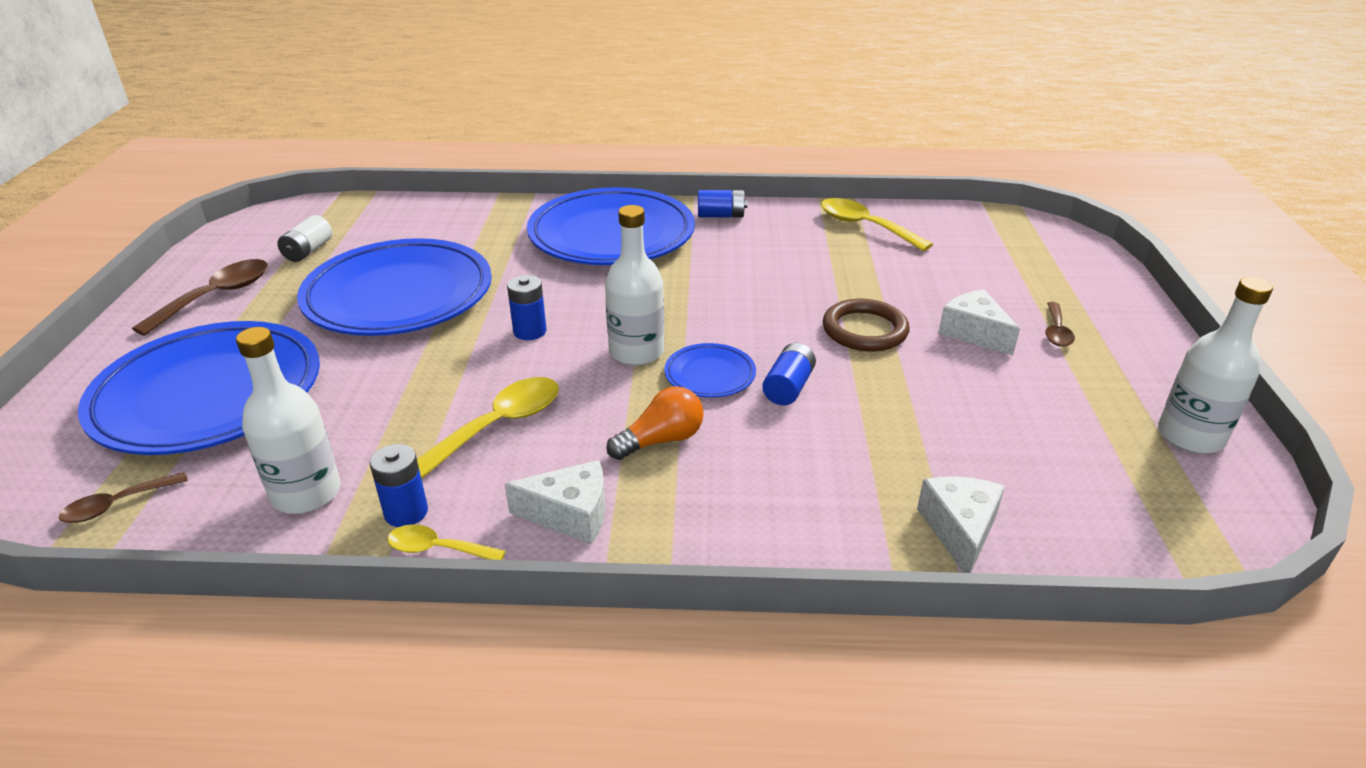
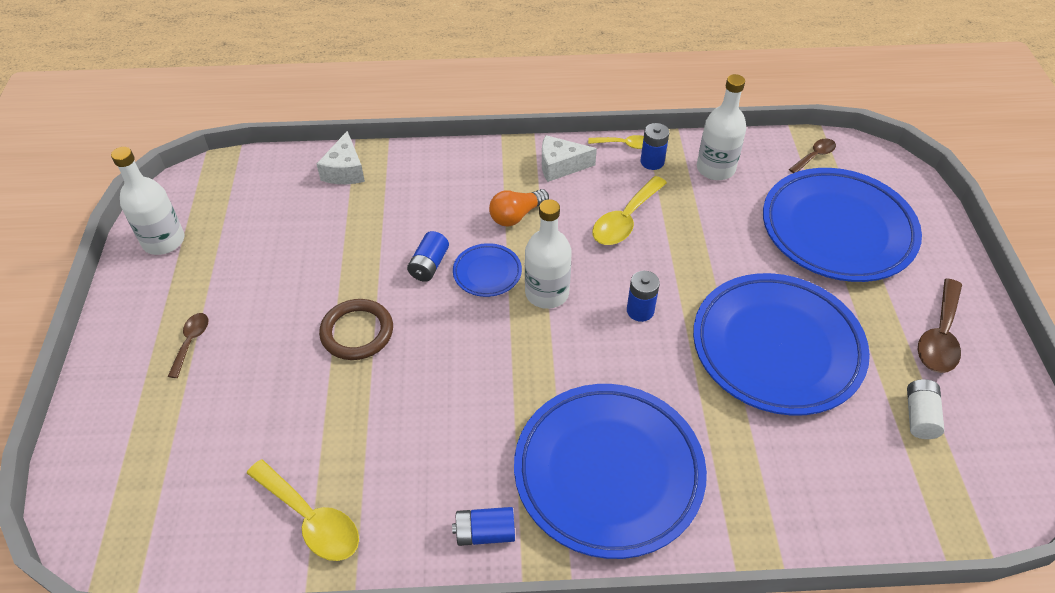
camera: 175 degrees right, 15 degrees up
white cheese [938,290,1020,356] -> none

